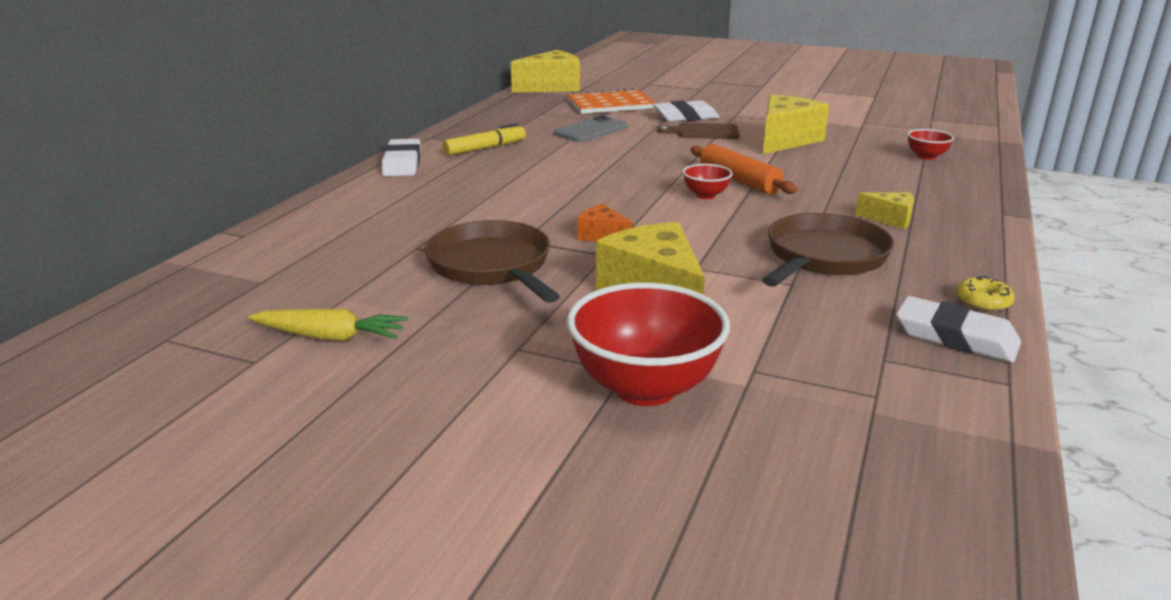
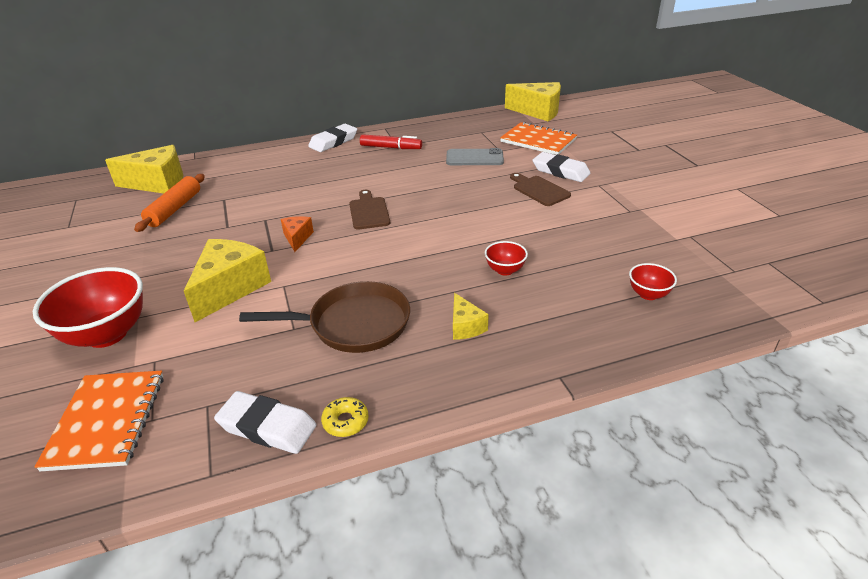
camera: 50 degrees right, 10 degrees up
yellow carrot [248,309,408,341] -> none
brown pan [424,220,560,303] -> none
yellow marker [443,123,526,156] -> red marker [360,134,422,149]
red bowl [683,164,733,199] -> red bowl moved to [485,241,528,276]
orange rolling pin [690,144,797,195] -> orange rolling pin moved to [134,174,205,232]
yellow cheese [763,94,829,154] -> yellow cheese moved to [105,145,183,193]
white eraser [896,296,1021,362] -> white eraser turned 60 degrees counterclockwise [214,391,316,454]
none -> orange notebook [35,371,164,471]
none -> brown cutting board [349,190,390,229]

